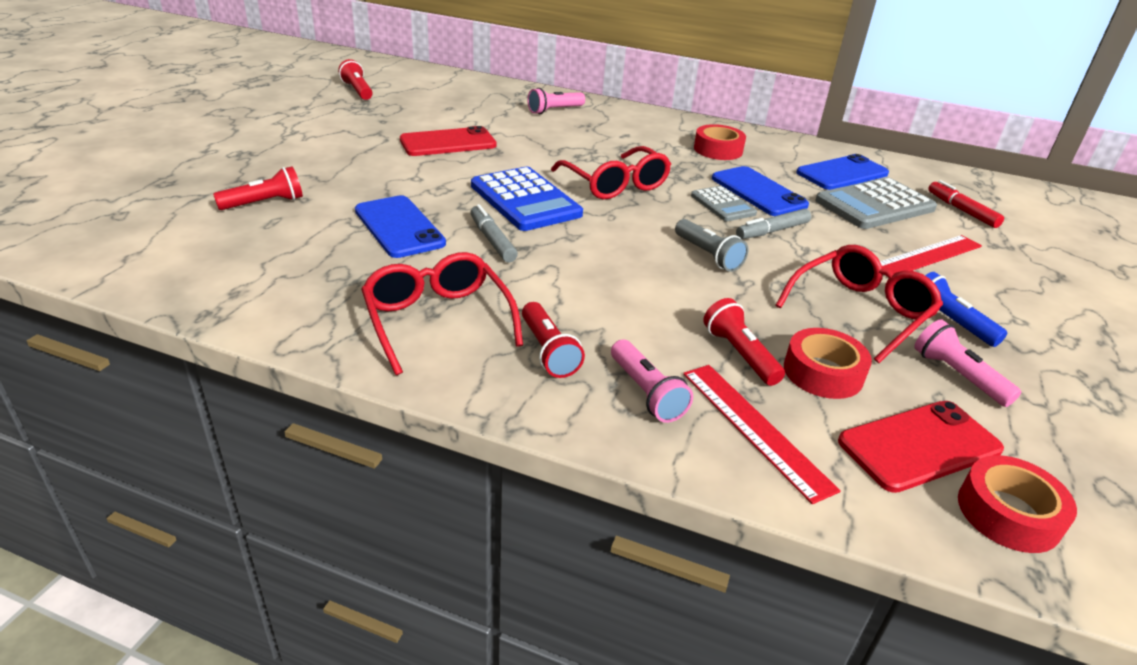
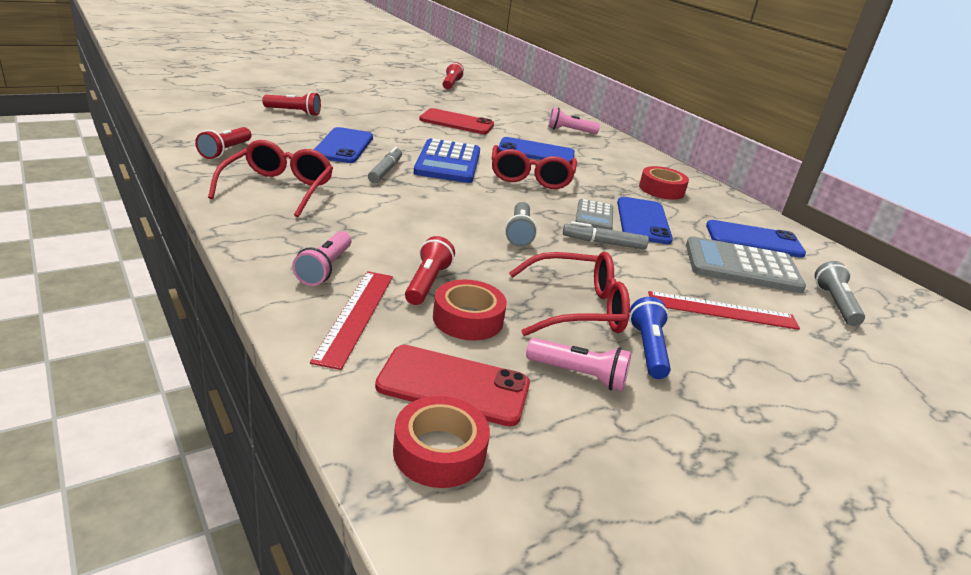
camera: 35 degrees right, 5 degrees down
red flashlight [522,302,585,378] -> red flashlight moved to [195,127,251,159]
pink flashlight [915,319,1021,407] -> pink flashlight turned 105 degrees clockwise [526,338,631,391]
red marker [928,180,1004,228] -> grey flashlight [815,261,865,326]
none -> blue phone [498,137,575,162]

